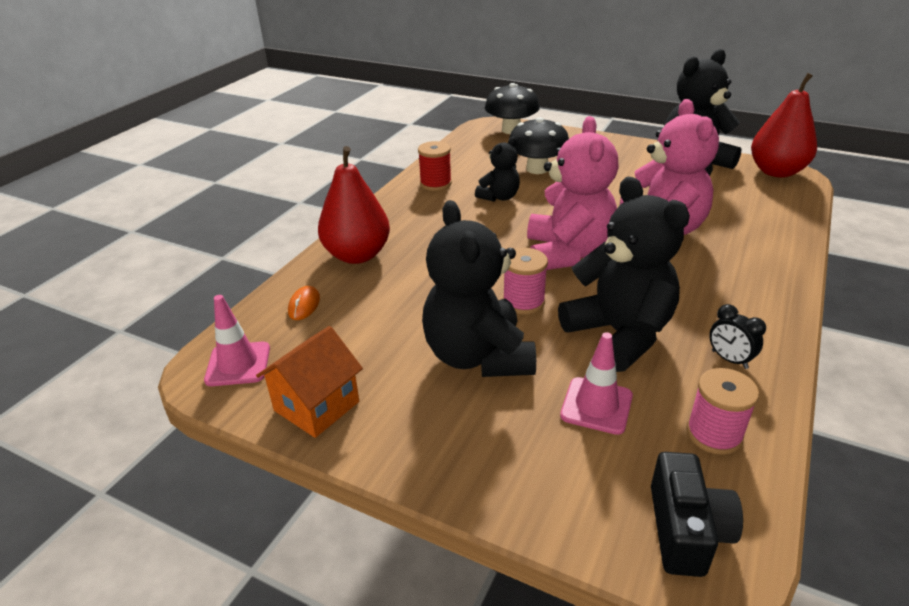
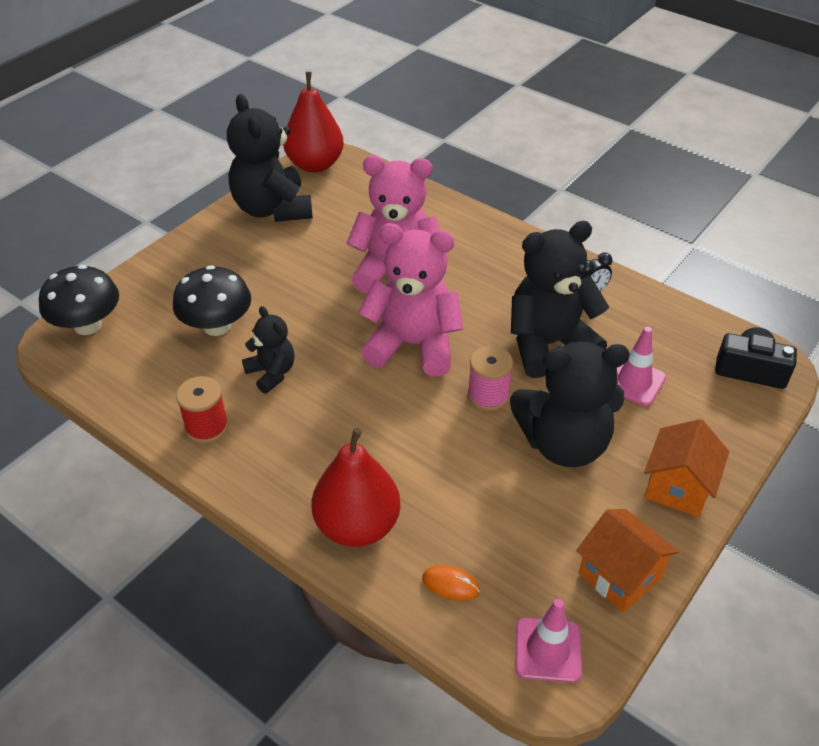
camera: 80 degrees left, 10 degrees up
pink spool [686,368,759,455] -> none
none -> orange house [644,419,729,517]

